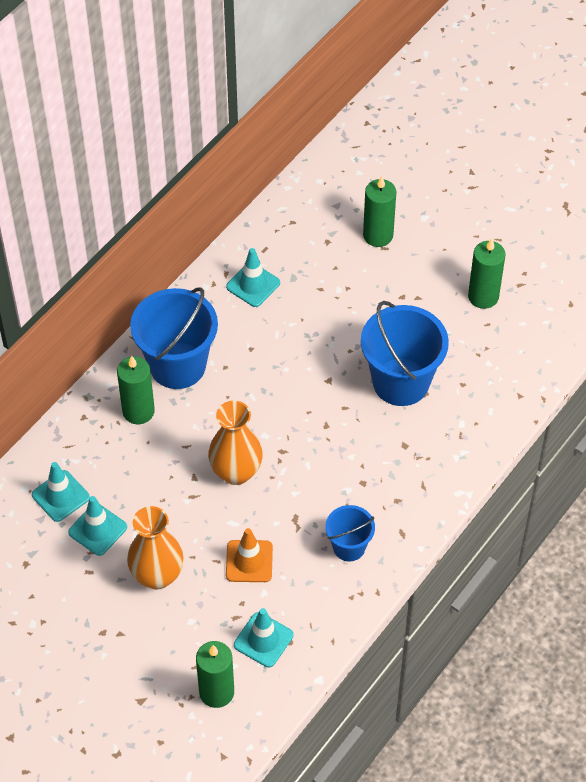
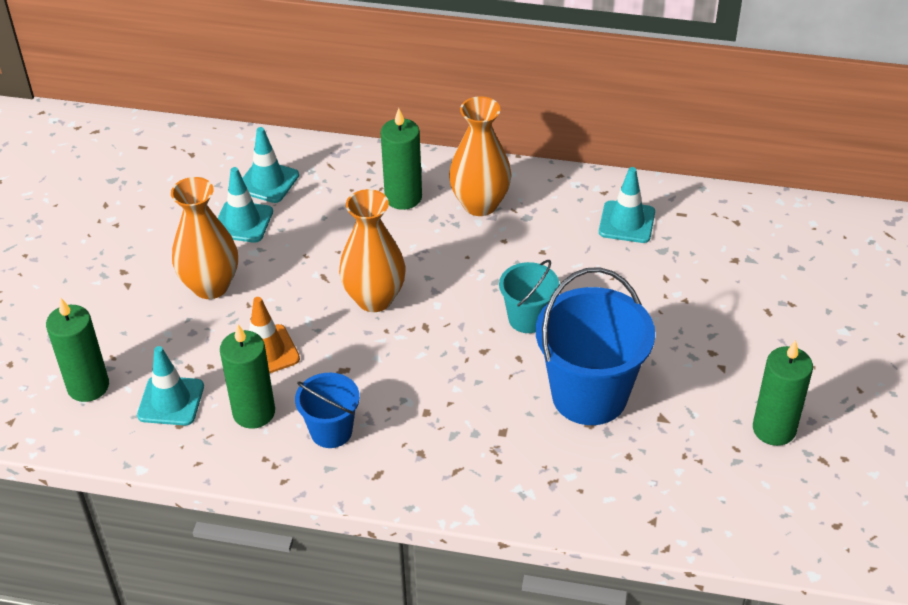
camera: 65 degrees right, 10 degrees down
blue bucket [130,287,218,389] -> orange vase [449,96,512,216]
green candle [363,176,396,247] -> green candle moved to [220,324,275,429]
none -> turquoise bucket [499,260,559,333]

